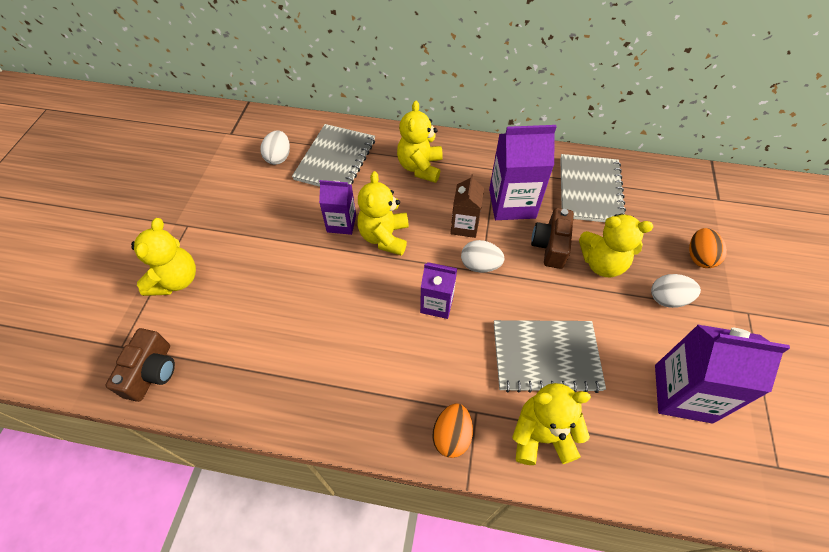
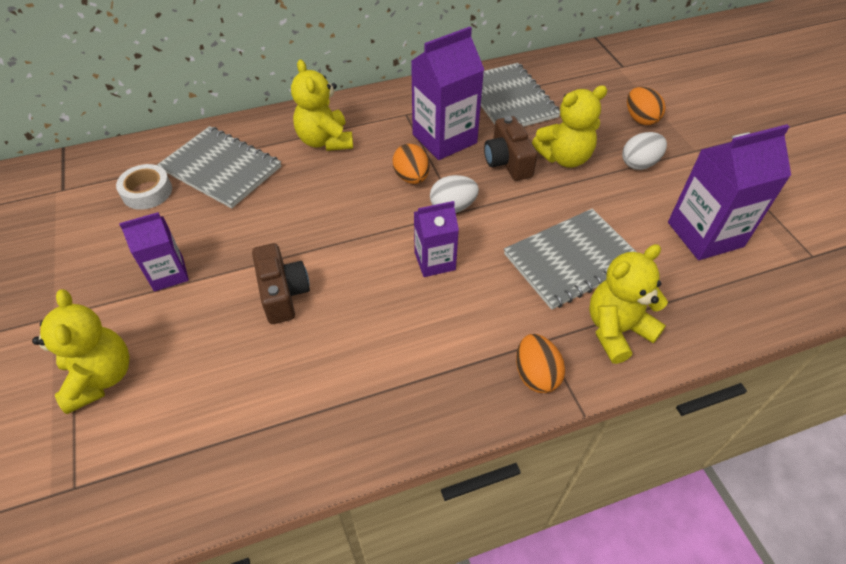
camera: 30 degrees left, 5 degrees down
brown camera [105,328,175,402] -> brown camera moved to [252,243,310,324]
white egg [260,130,290,165] -> white tape [116,164,172,210]
grey notebook [292,124,375,187] -> grey notebook turned 45 degrees counterclockwise [157,126,281,208]
purple carton [319,180,356,235] -> purple carton moved to [119,212,189,291]
yellow teddy bear [358,171,409,256] -> none
brown carton [450,174,484,238] -> orange egg [393,144,429,184]

